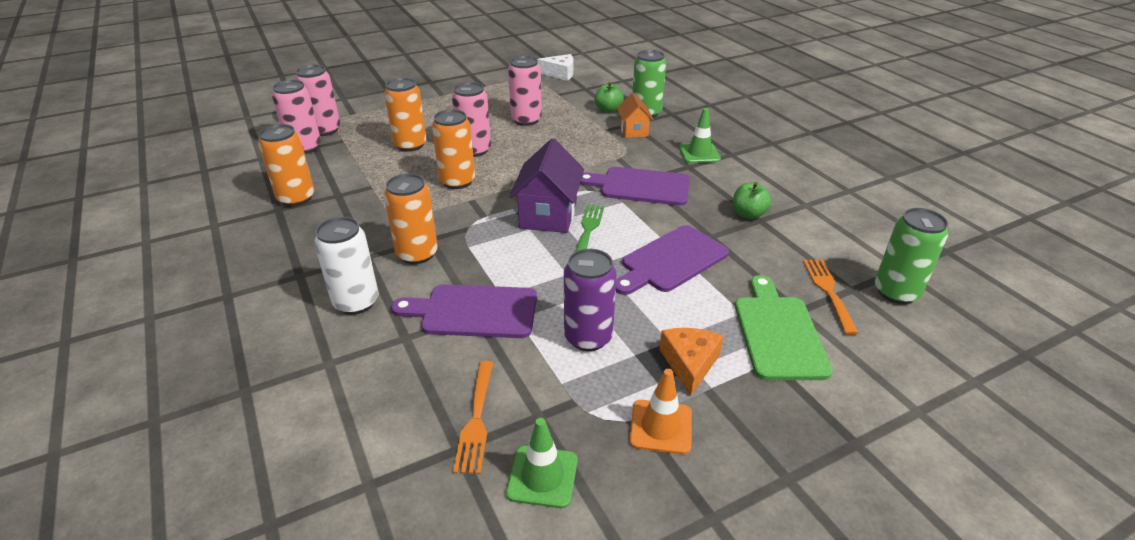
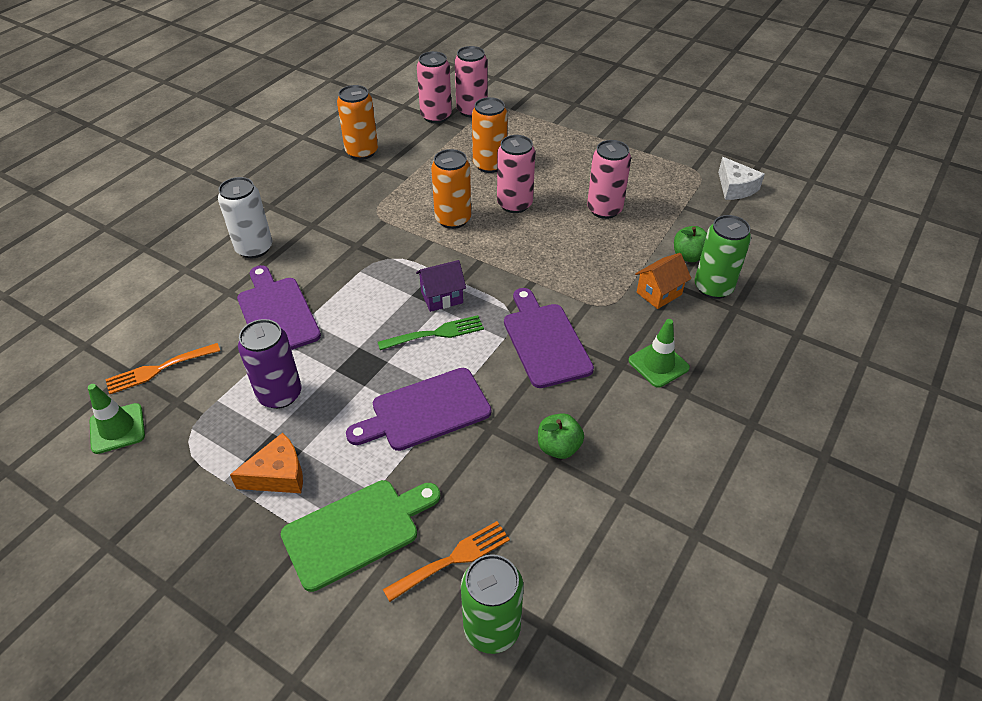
camera: 60 degrees right, 10 degrees up
orange can [384,174,438,264] -> none
purple house [509,138,584,233] -> purple house [416,260,466,312], size x0.60
purple cutting board [616,225,729,295] -> purple cutting board turned 45 degrees counterclockwise [346,368,491,451]
orange traffic cone [630,369,692,454] -> none

